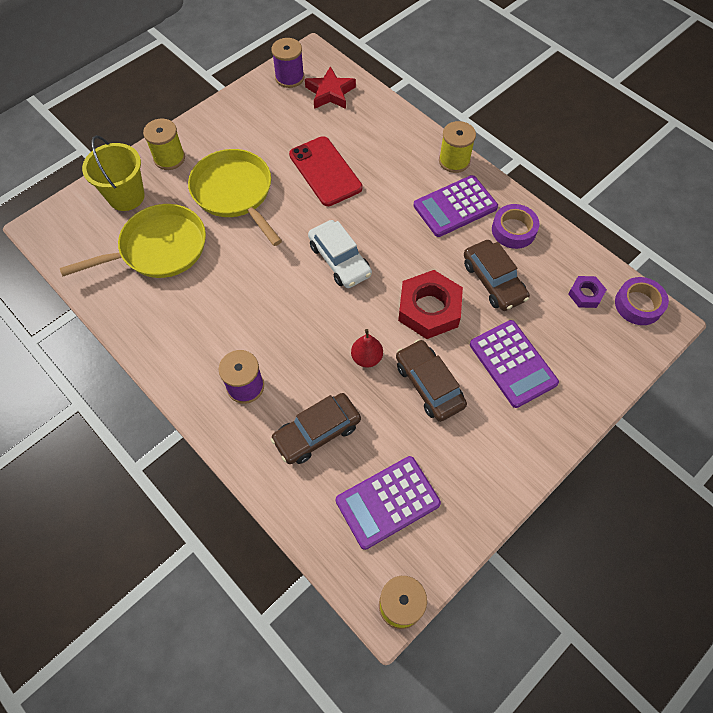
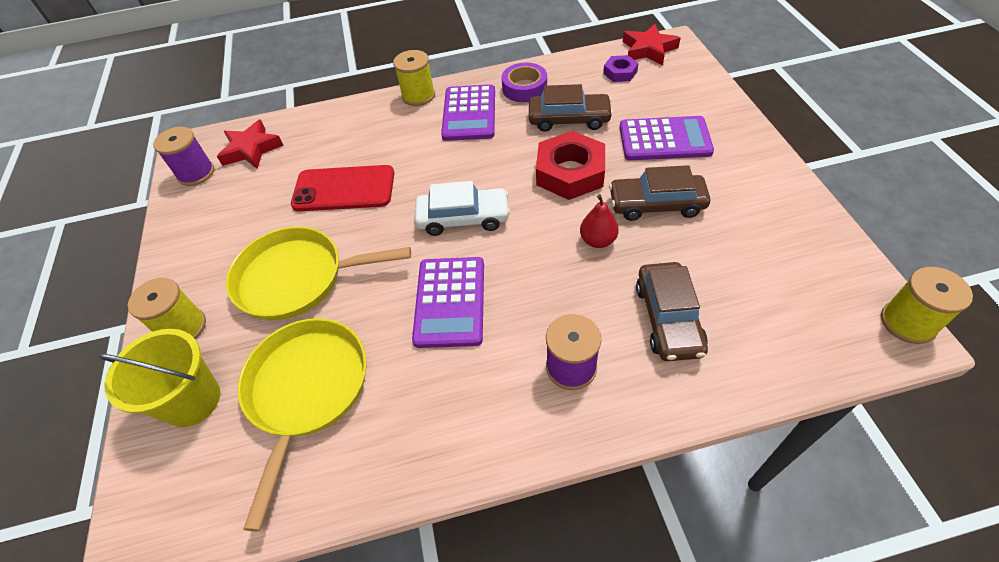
camera: 55 degrees left, 10 degrees down
purple calculator [336,456,441,550] -> purple calculator moved to [412,257,484,348]
purple tape [615,277,669,325] -> red star [623,24,681,66]

